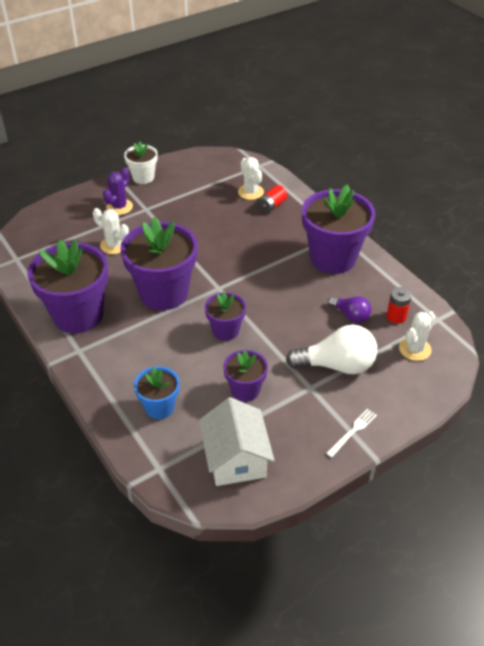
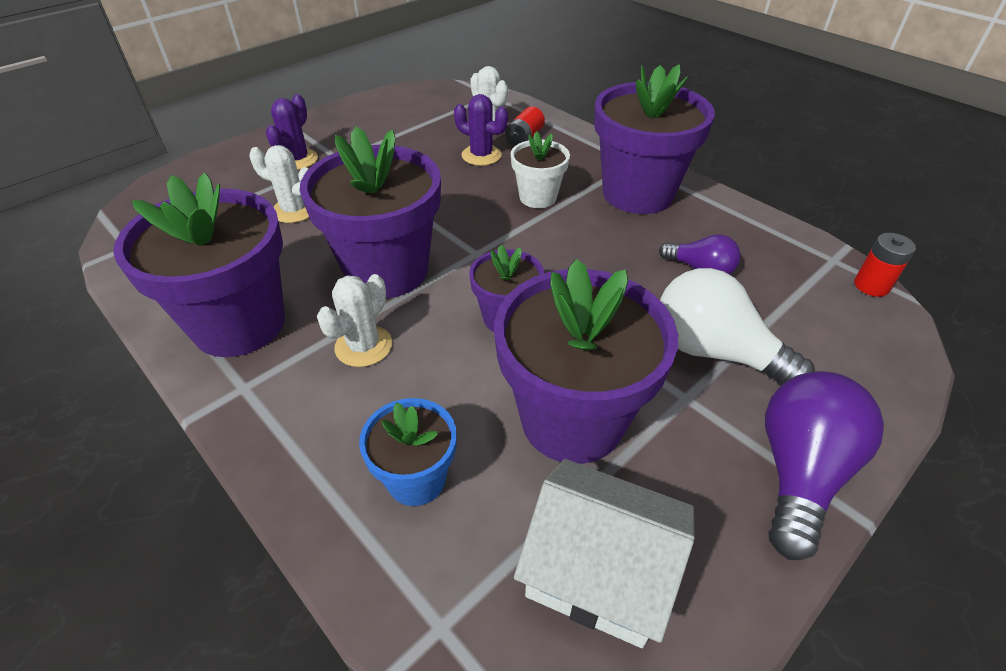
camera: 10 degrees left, 0 degrees up
white flower pot [124,141,158,184] -> white flower pot moved to [511,131,570,208]
white house [199,397,275,486] -> white house turned 45 degrees counterclockwise [514,459,695,648]
purple flower pot [223,350,268,402] -> purple flower pot [494,259,678,464], size x1.89
white light bulb [286,325,377,374] -> white light bulb turned 135 degrees counterclockwise [660,268,815,384]
white fork [326,409,377,458] -> purple light bulb [765,371,884,560]
red battery [387,287,412,324] -> red battery moved to [854,233,916,297]
white cactus [399,311,435,361] -> white cactus moved to [317,274,392,367]
none -> purple cactus [454,94,508,166]

